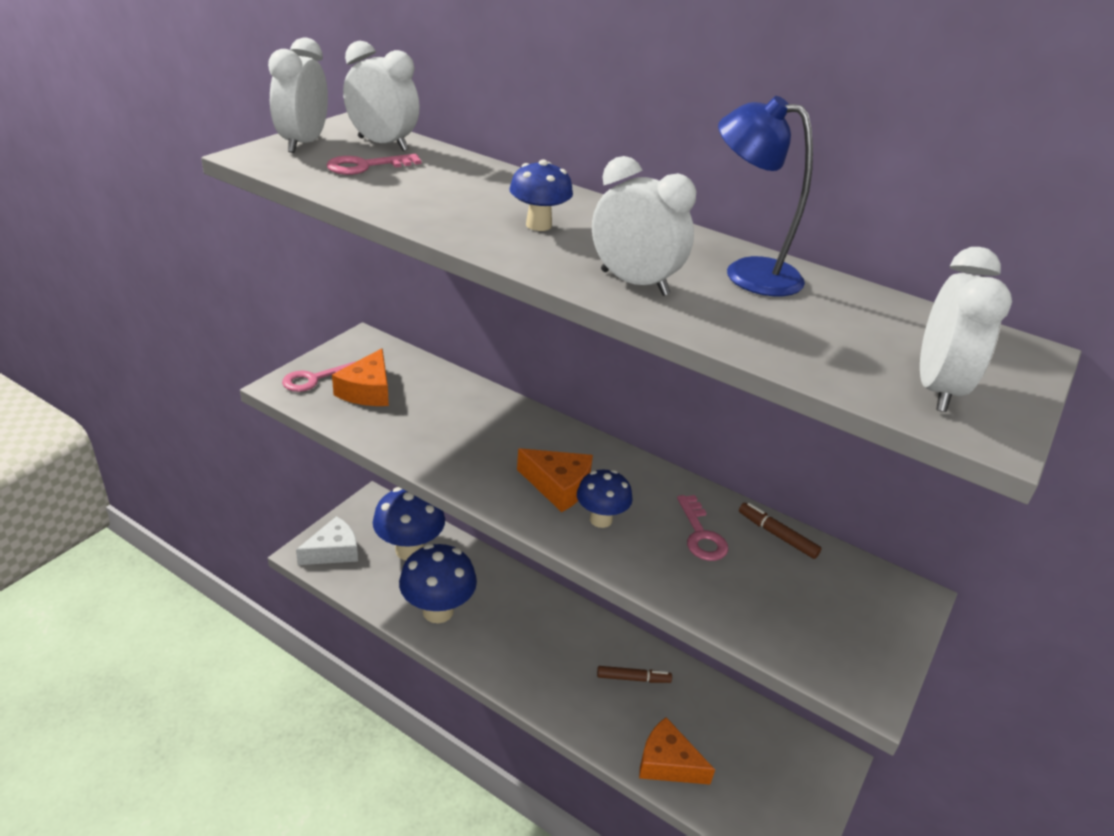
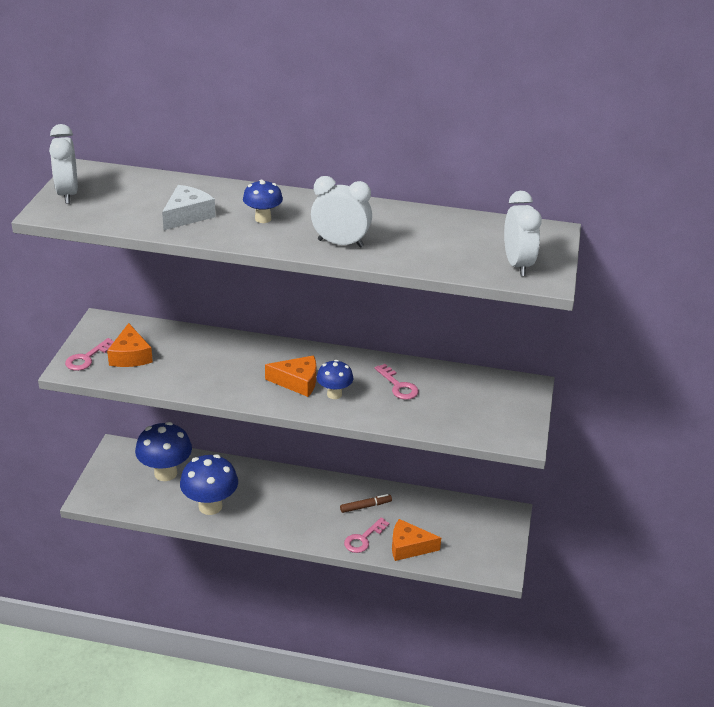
camera: 20 degrees left, 0 degrees up
white cheese [296,516,358,565] -> white cheese moved to [162,185,216,230]
pink key [326,154,421,175] -> pink key moved to [344,517,390,553]
white clock [343,41,420,151] -> none
blue lamp [718,96,813,296] -> none
brown marker [739,503,822,559] -> none

